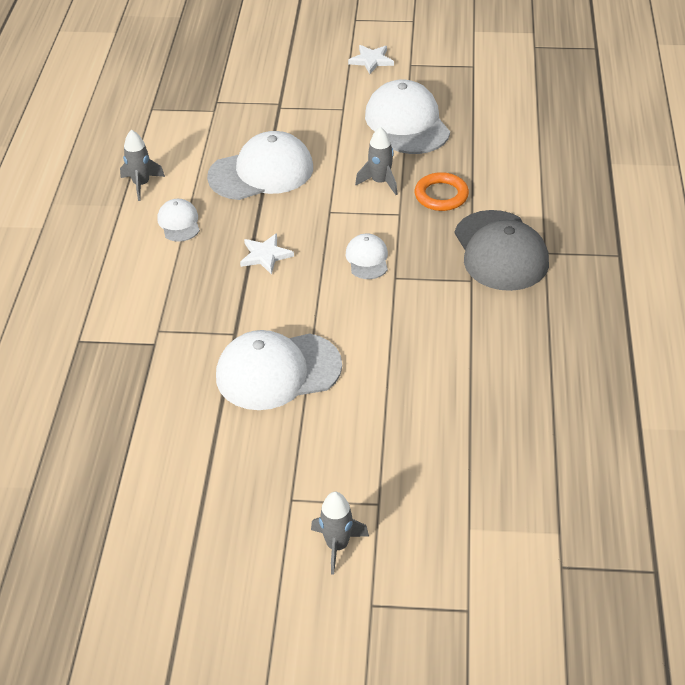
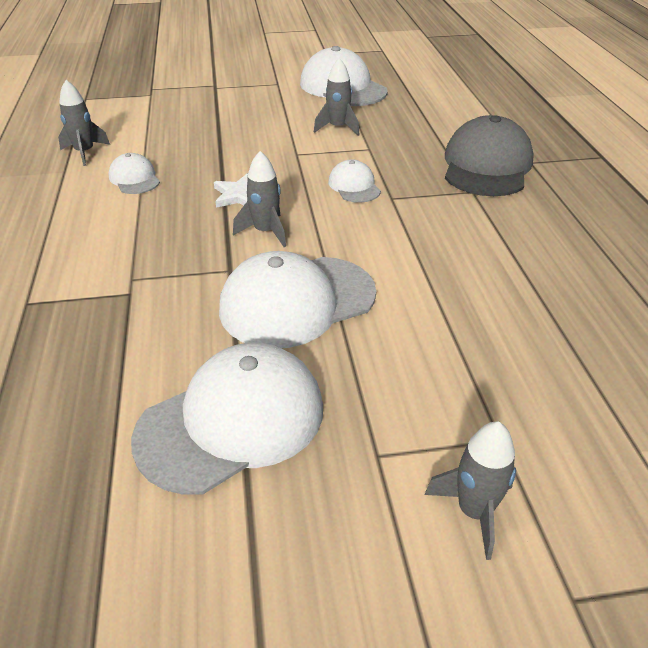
camera: 15 degrees left, 5 degrees down
white cap [207,131,313,200] -> white cap moved to [131,343,323,495]
white star [348,45,394,74] -> none
orange ring [415,172,469,211] -> none
grey cap [455,210,549,291] -> grey cap turned 135 degrees counterclockwise [445,115,534,196]
none -> grey rocket [233,151,286,247]

